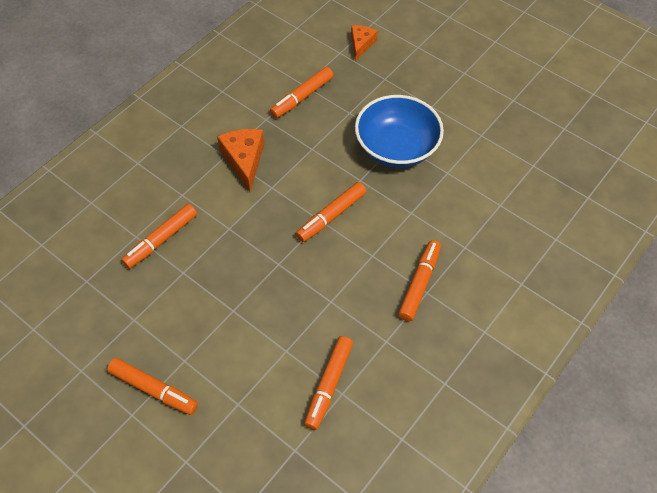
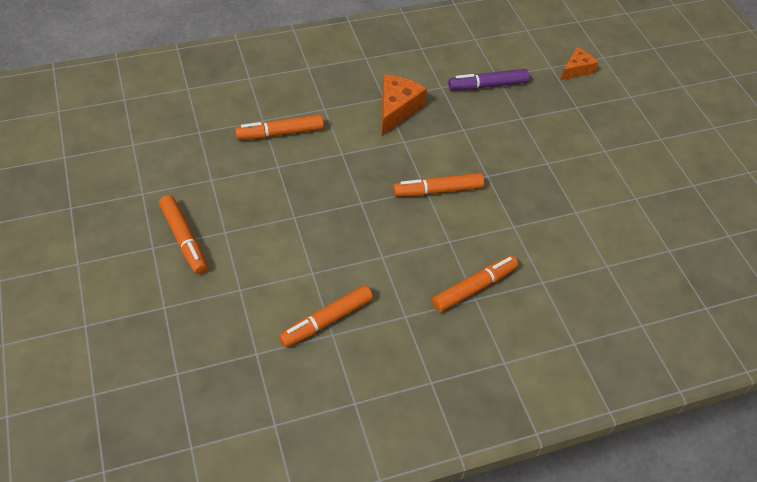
camera: 30 degrees right, 5 degrees down
orange marker [270,67,334,118] -> purple marker [448,69,529,90]
blue bowl [355,95,444,168] -> none

